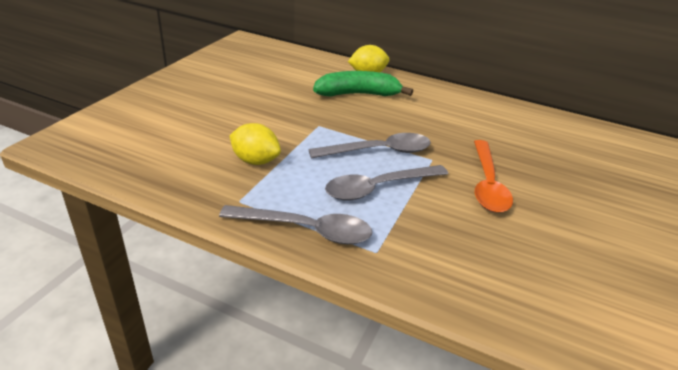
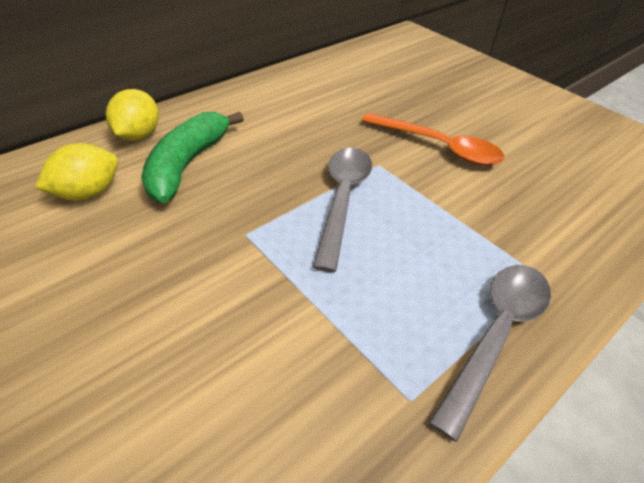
camera: 65 degrees left, 10 degrees up
yellow lemon [229,123,281,165] -> yellow lemon moved to [35,143,118,201]
grey spoon [325,165,448,200] -> none

